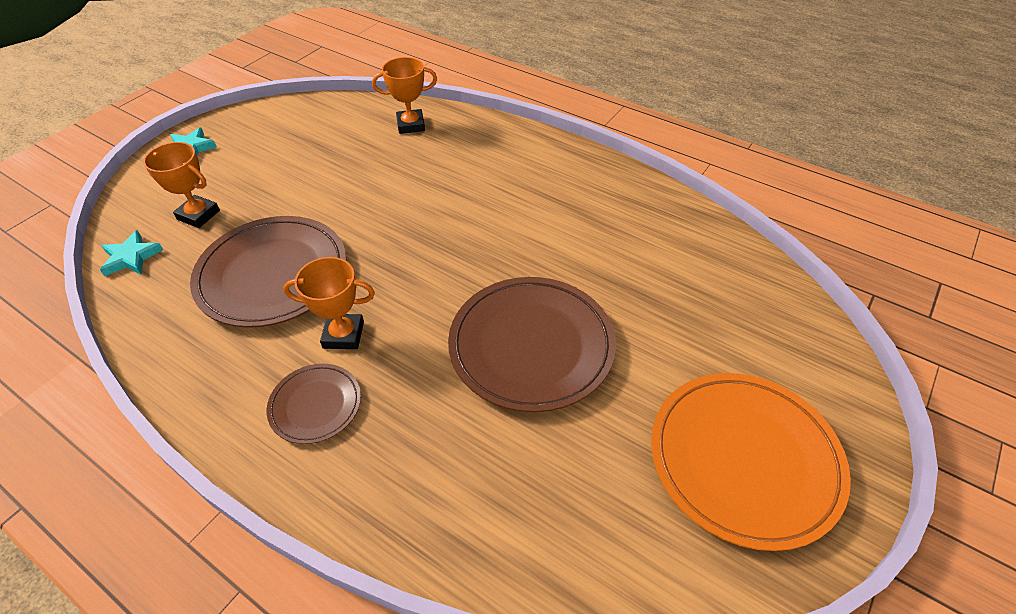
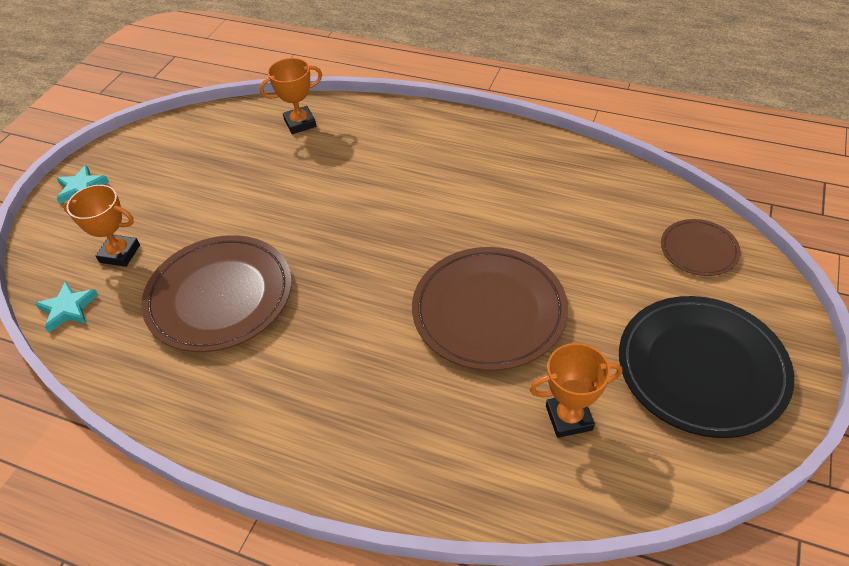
camera: 10 degrees left, 0 degrees up
brown plate [267,364,361,444] -> brown plate moved to [661,219,741,276]
orange trophy [283,257,375,349] -> orange trophy moved to [530,343,622,438]
orange plate [651,373,851,551] -> black plate [619,296,794,438]

